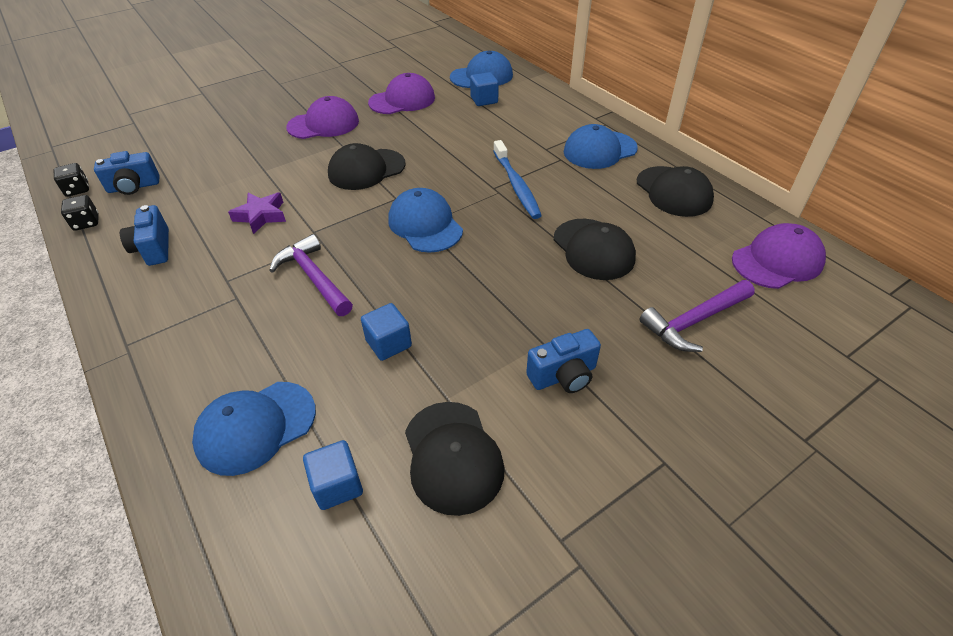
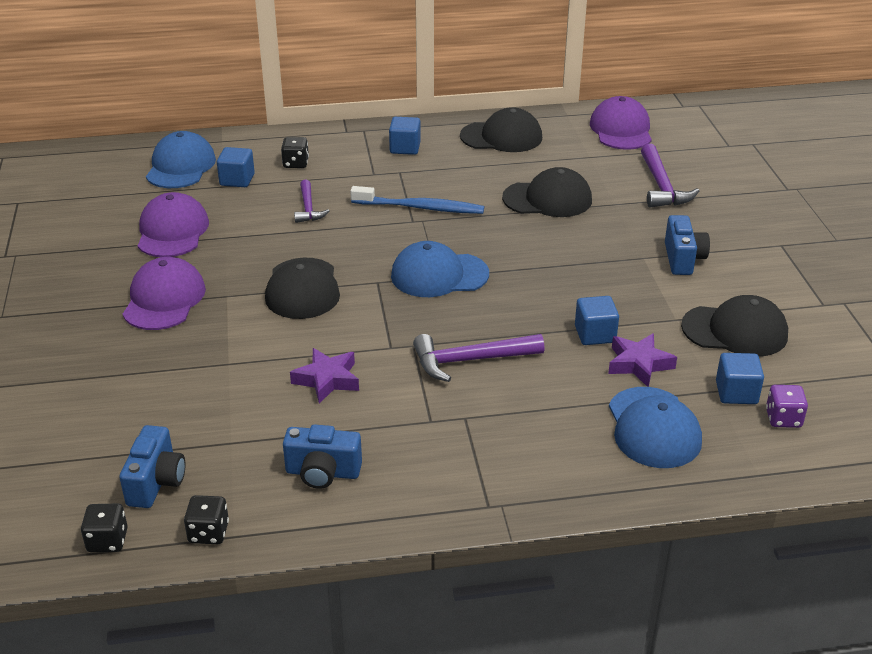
camera: 65 degrees left, 10 degrees down
blue cap [564,124,638,169] -> blue cube [389,117,421,155]
none -> black dice [281,137,309,168]
none -> purple hammer [294,179,330,223]
none -> purple star [608,333,677,387]
none -> purple dice [766,385,808,428]

